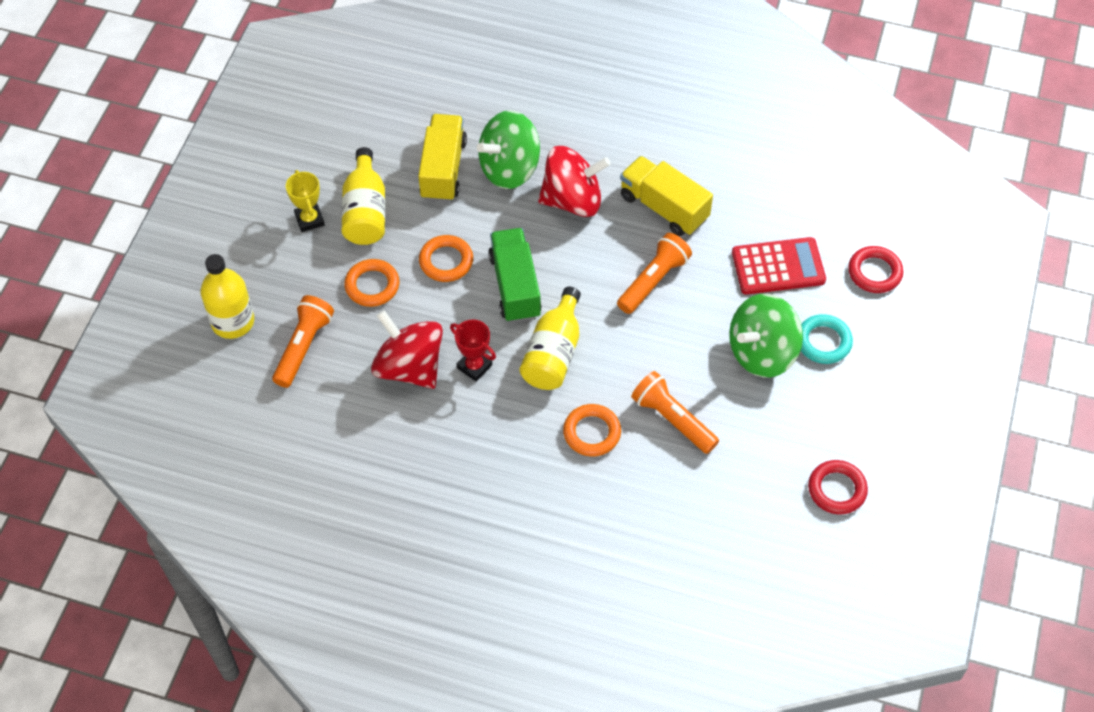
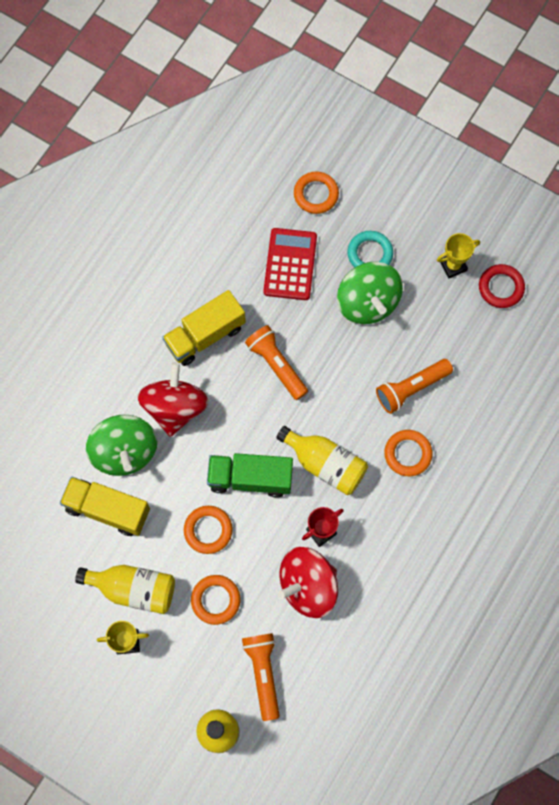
camera: 75 degrees left, 15 degrees up
orange flashlight [272,295,334,388] -> orange flashlight turned 45 degrees clockwise [242,633,280,721]
red ring [848,246,903,293] -> orange ring [294,171,339,214]
none -> yellow trophy [437,233,480,278]

